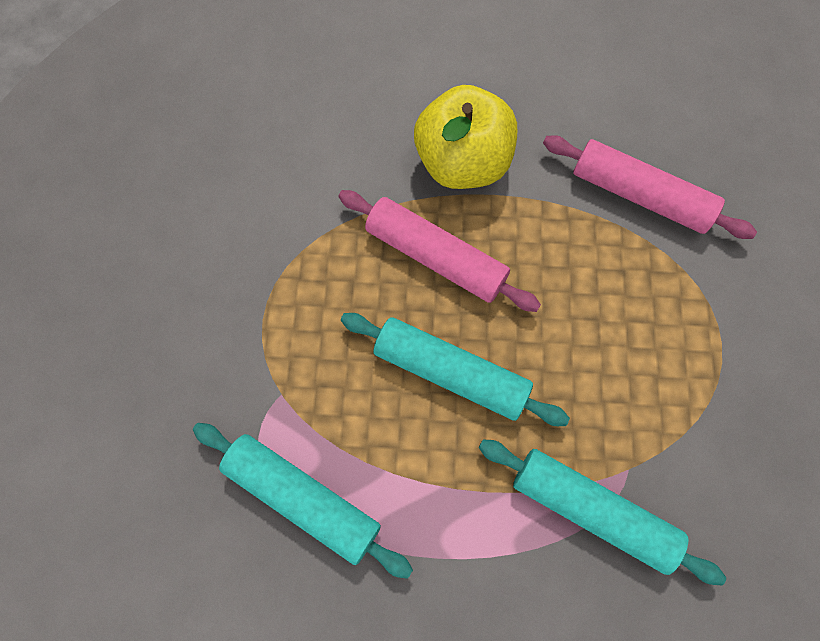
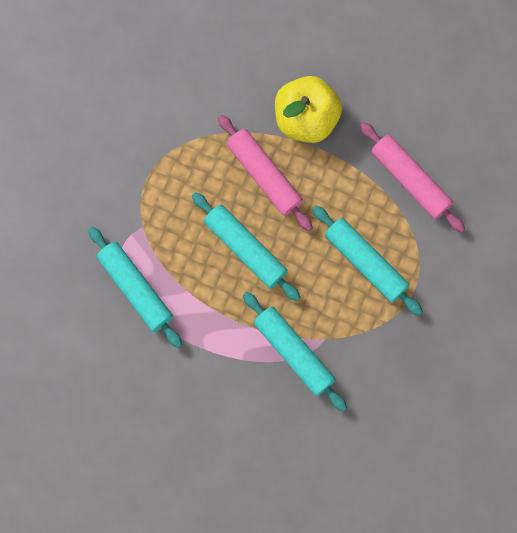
camera: 20 degrees right, 5 degrees up
none -> turquoise rolling pin [312,205,423,316]

